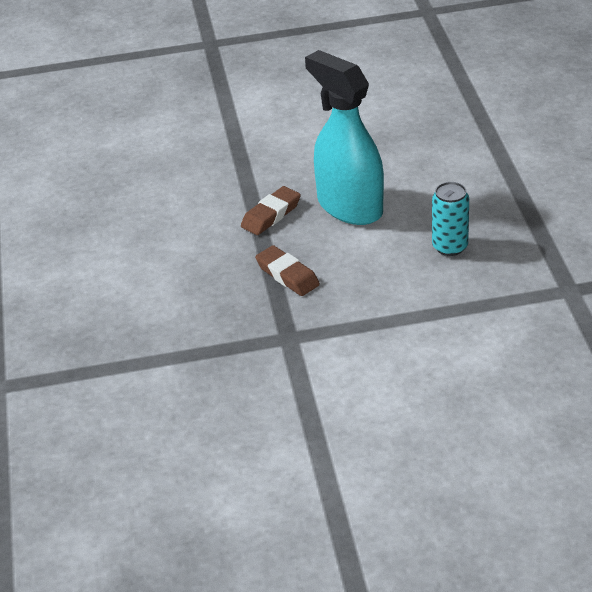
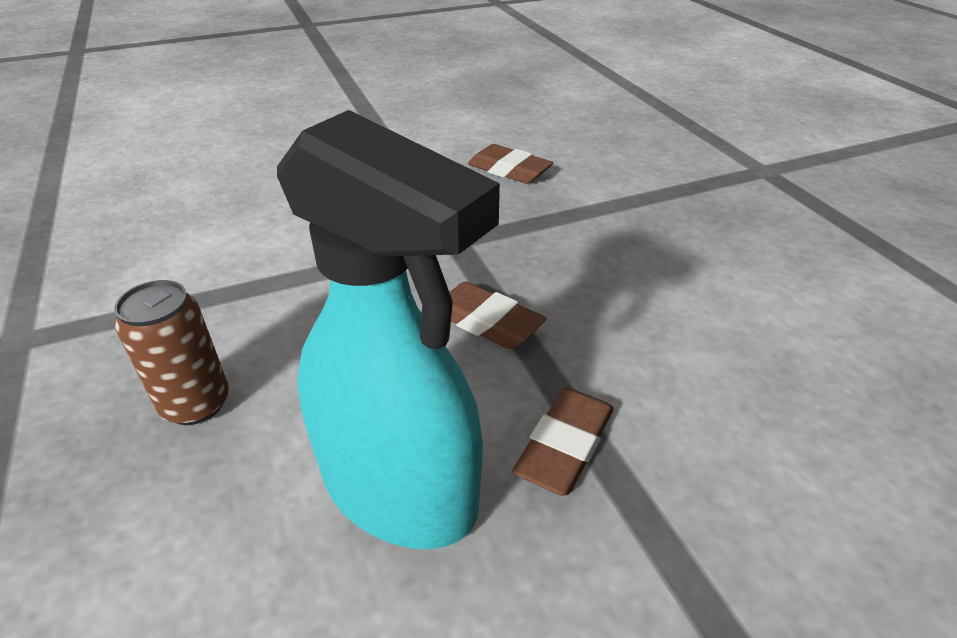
camera: 165 degrees right, 0 degrees up
turquoise can [432,182,469,256] -> brown can [114,280,229,425]
none -> brown eraser [468,144,553,184]

